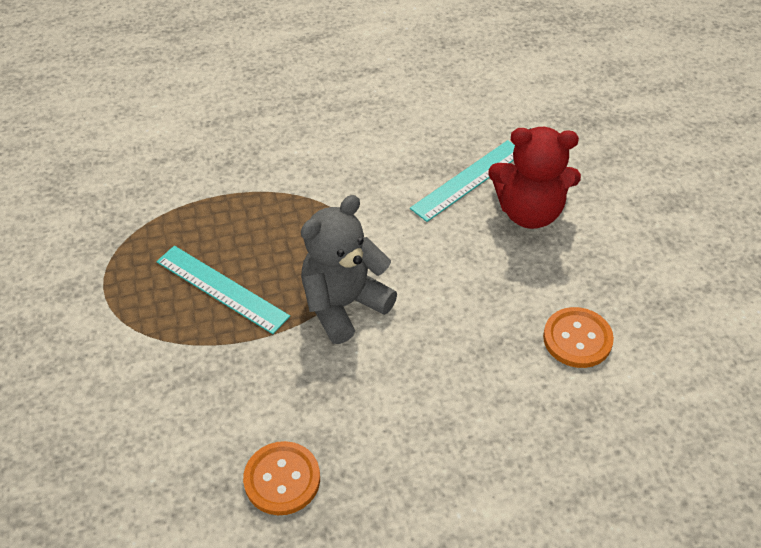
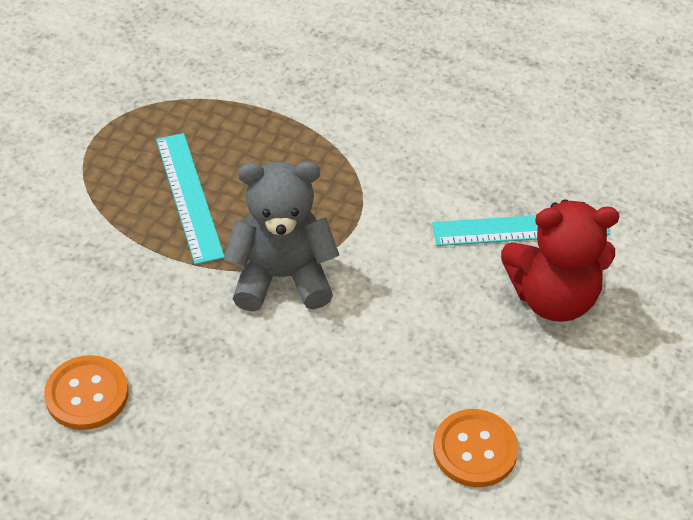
camera: 35 degrees right, 0 degrees up
red teddy bear [488,127,581,229] -> red teddy bear turned 45 degrees counterclockwise [501,200,619,322]

